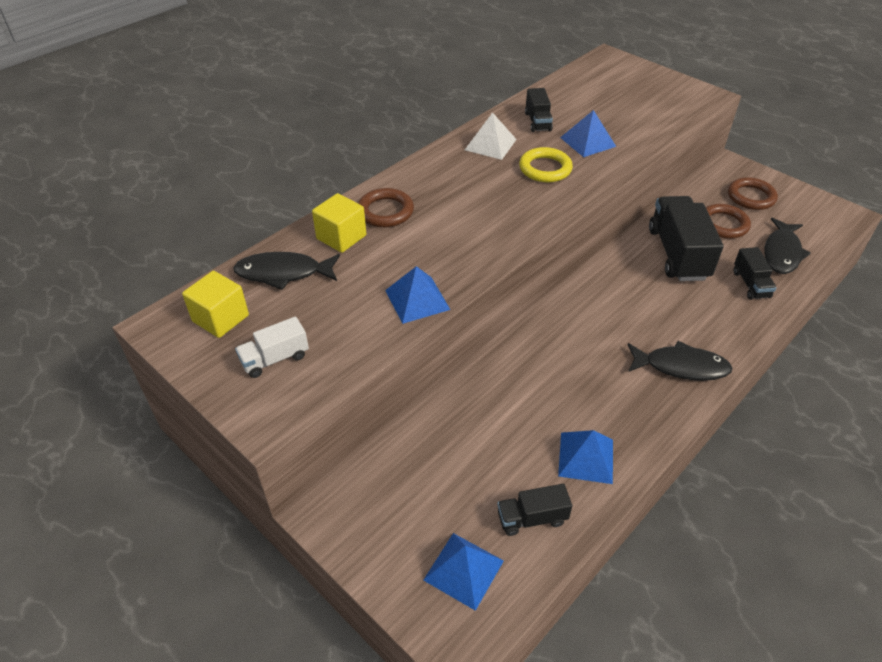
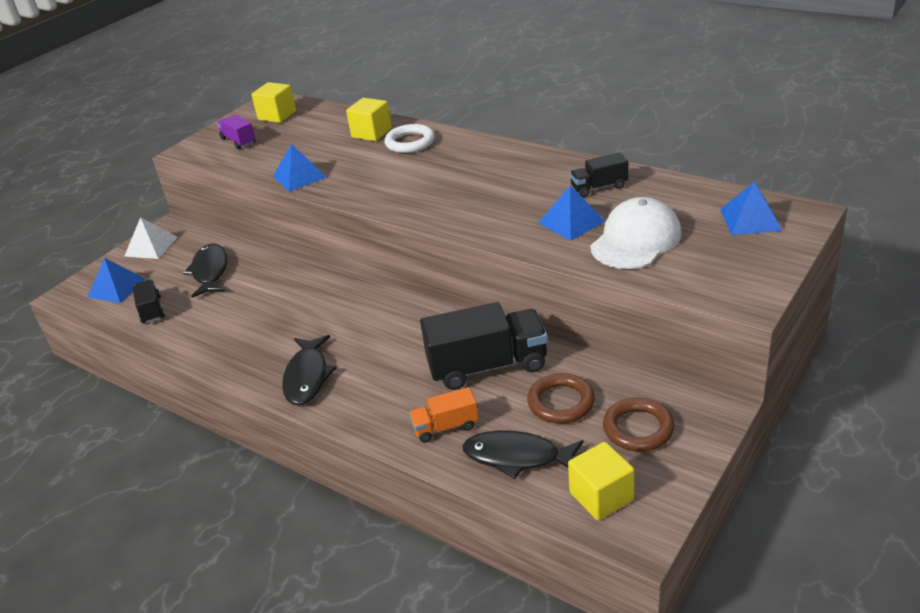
camera: 85 degrees right, 10 degrees down
black fish [233,252,340,290] -> black fish moved to [183,244,227,298]
white truck [235,316,309,378] -> purple truck [217,115,255,149]
brown ring [358,188,414,227] -> white ring [384,124,435,153]
white pyramid [465,112,517,160] -> white pyramid moved to [125,217,178,259]
yellow ring [519,147,573,182] -> none
blue pyramid [558,430,613,484] -> blue pyramid moved to [720,181,782,235]
black truck [734,247,777,300] -> orange truck [409,387,479,443]
none -> yellow cube [568,442,634,520]
none -> white cap [590,197,682,269]

